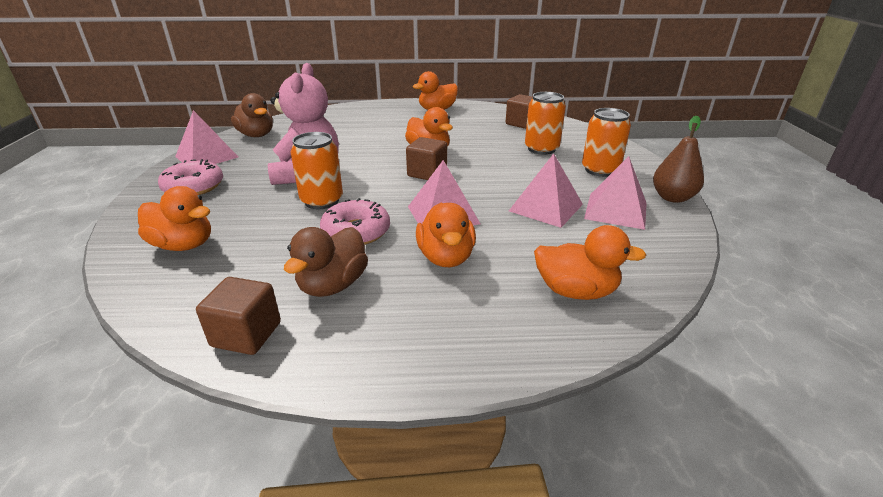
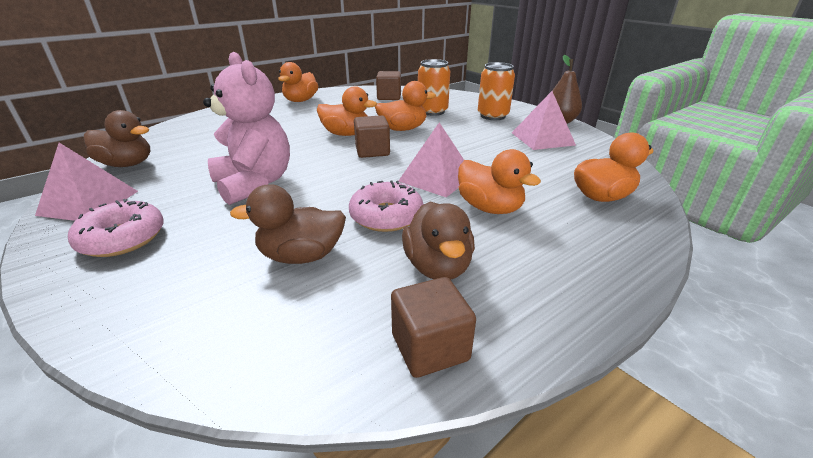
camera: 35 degrees left, 0 degrees up
orange duck [138,186,211,251] -> orange duck moved to [375,81,436,131]
orange can [291,132,343,209] -> none
pink pyramid [509,153,583,228] -> none
none -> brown duck [230,184,346,264]

